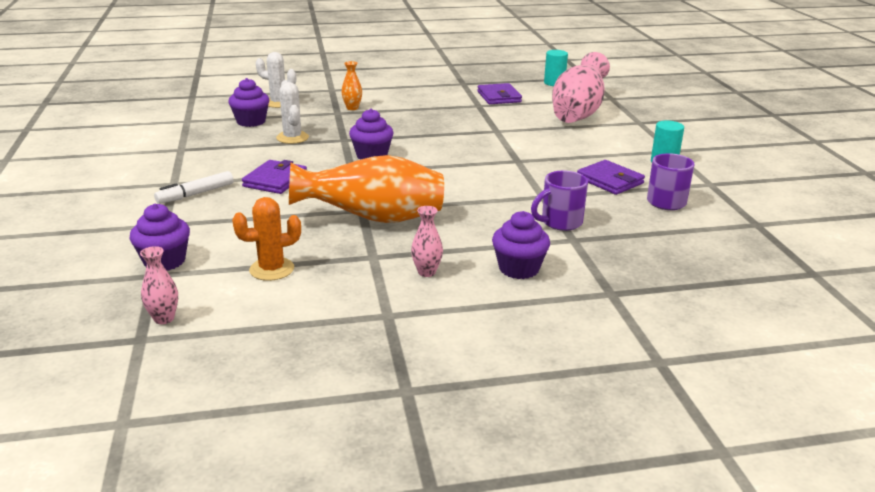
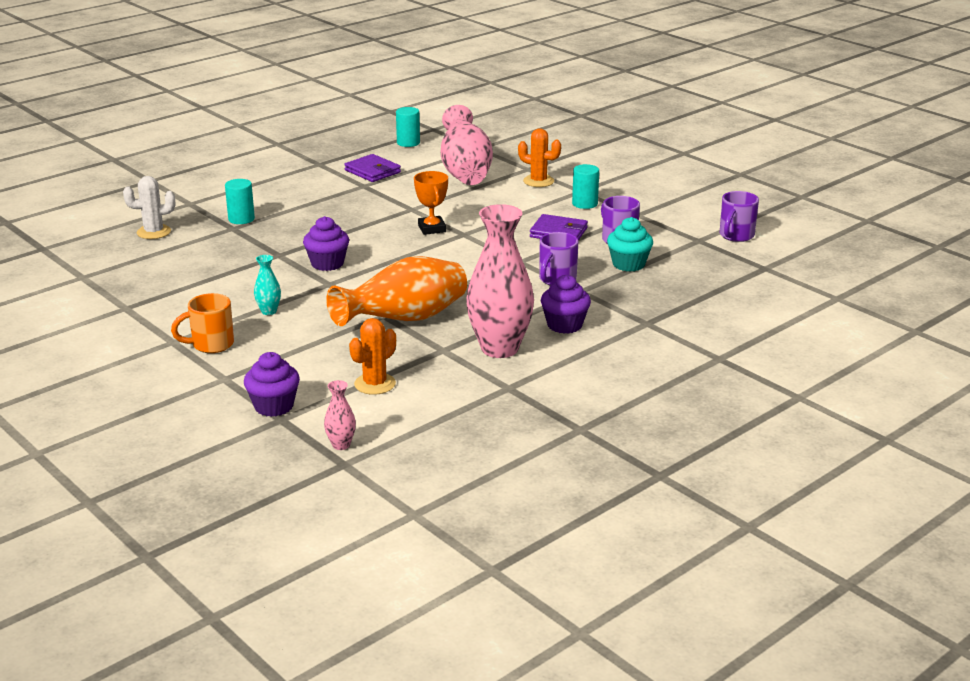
camera: 30 degrees left, 0 degrees up
white marker [154,171,234,204] -> orange mug [171,293,234,353]
purple cupcake [228,78,269,127] -> none
purple wallet [242,160,307,194] -> turquoise vase [254,255,281,315]
white cactus [276,82,309,144] -> none
orange vase [341,61,362,110] -> turquoise cylinder [225,179,255,224]
pink vase [411,206,443,277] -> pink vase [466,204,534,358], size x2.38
none -> orange trophy [414,171,448,235]
none -> orange cactus [518,128,561,187]
none -> turquoise cupcake [607,217,653,272]
none -> purple mug [720,191,759,242]

